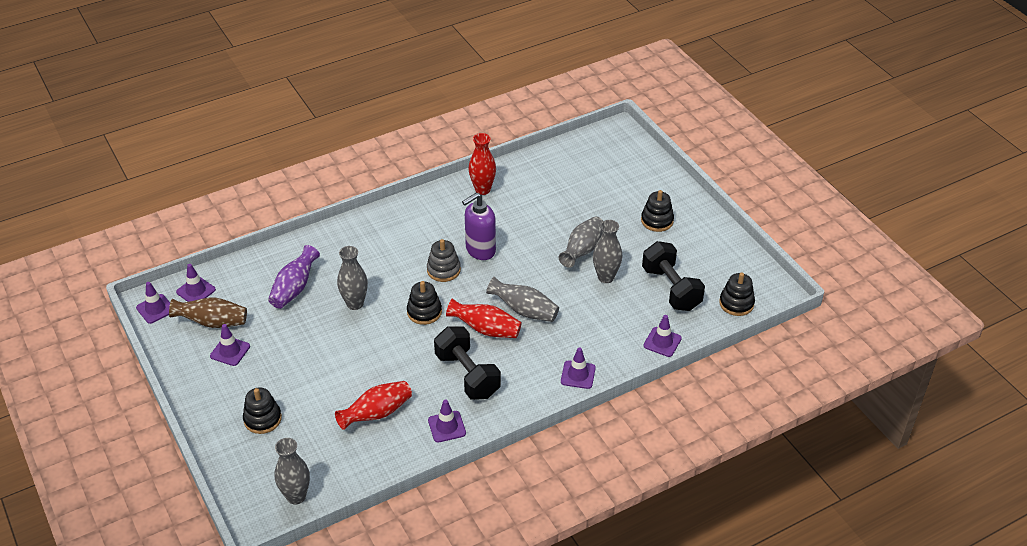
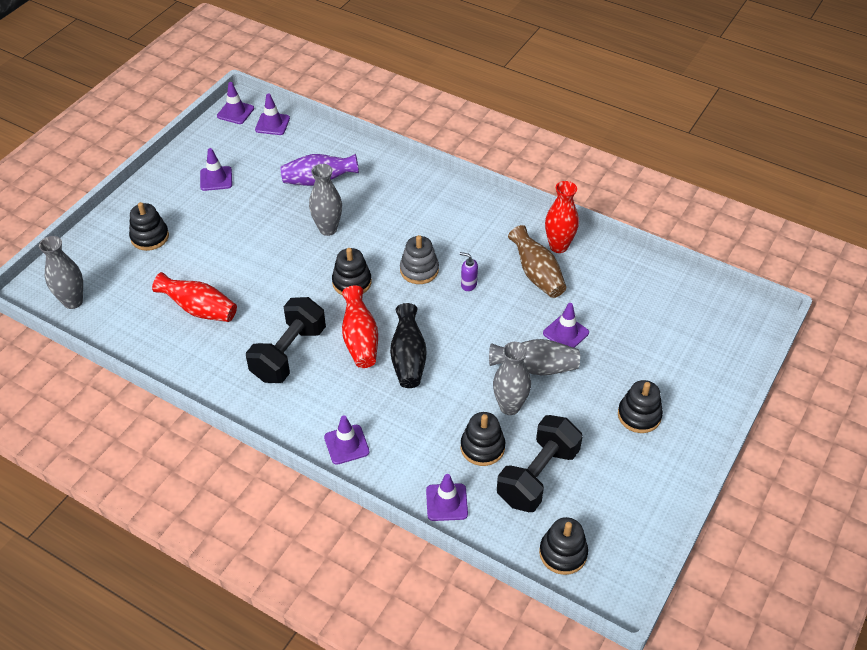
camera: 60 degrees right, 5 degrees up
brown vase [169,298,247,328] -> brown vase moved to [508,225,566,298]
purple traffic cone [428,400,466,443] -> purple traffic cone moved to [543,303,589,348]
purple soap dispenser [462,192,496,260] -> purple soap dispenser [460,252,478,291], size x0.48
grey vase [486,277,559,322] -> black vase [390,303,427,388]
none -> black stacking toy [461,412,505,466]

